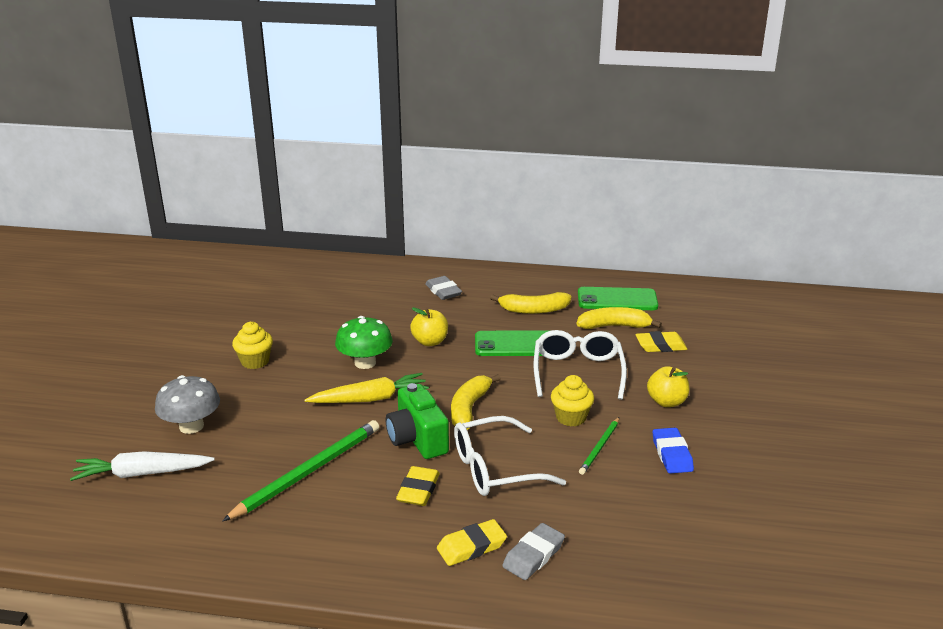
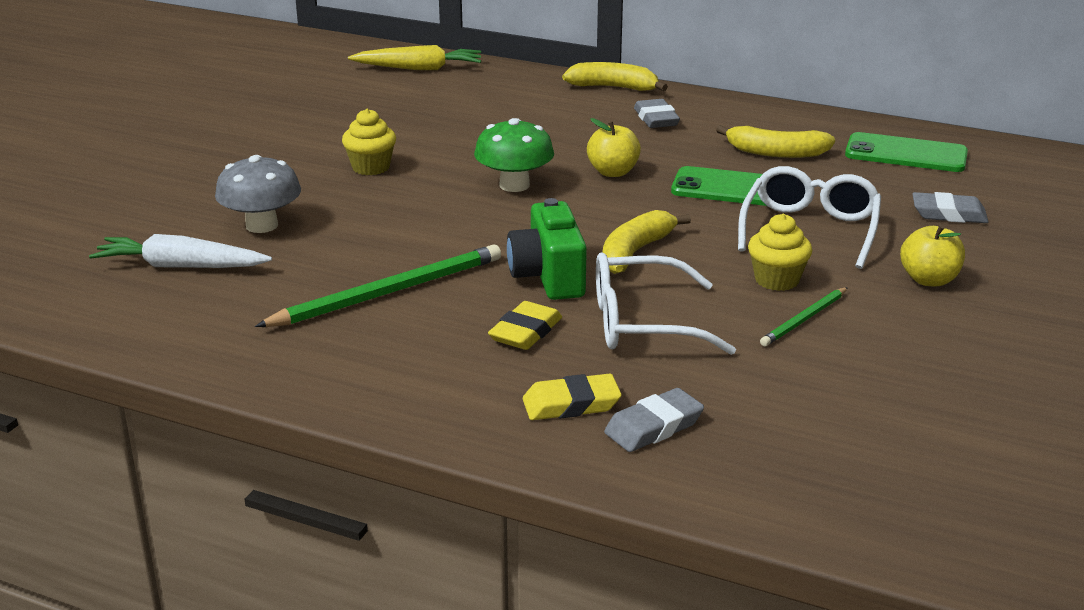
camera: 15 degrees right, 0 degrees up
yellow carrot [305,373,429,403] -> yellow carrot moved to [348,45,481,70]
yellow banana [576,307,662,329] -> yellow banana moved to [562,62,668,91]
yellow eraser [636,331,687,352] -> grey eraser [912,192,989,223]
blue eraser [653,428,694,474] -> none

